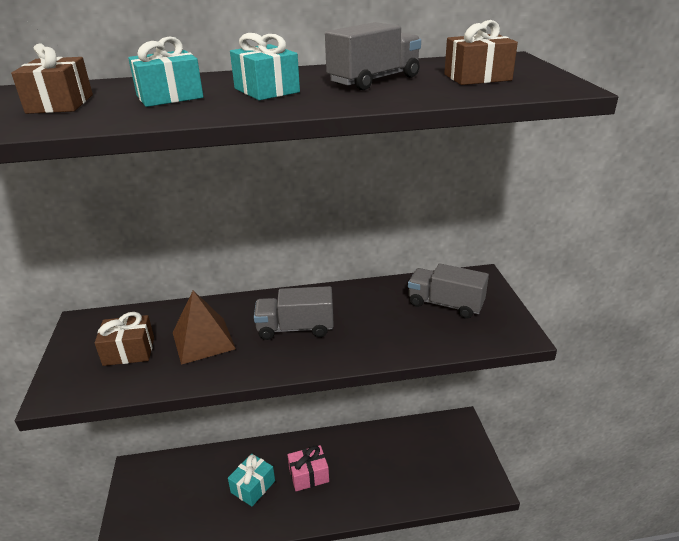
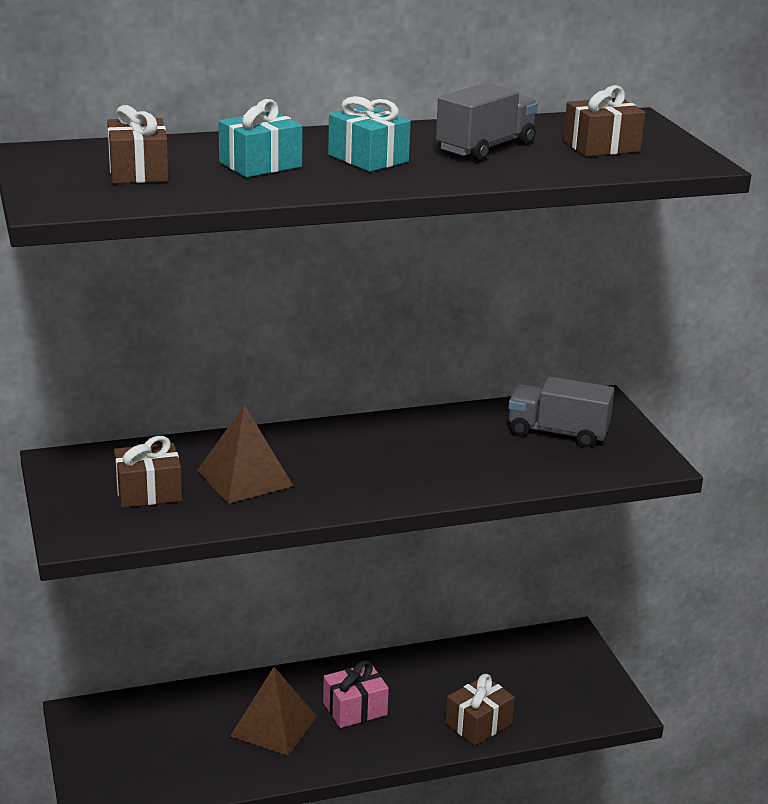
camera: 10 degrees left, 5 degrees down
turquoise gift [228,454,275,507] -> brown pyramid [230,667,317,756]
grey truck [254,286,334,340] -> none
none -> brown gift [445,674,515,746]

